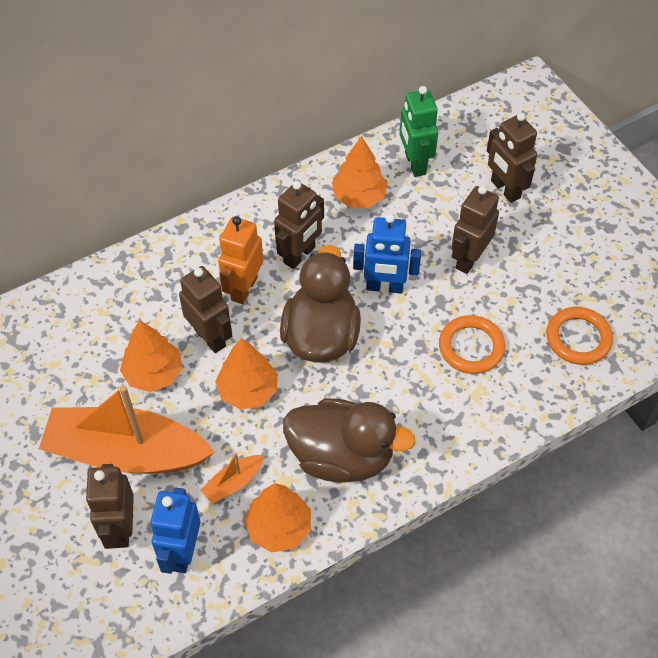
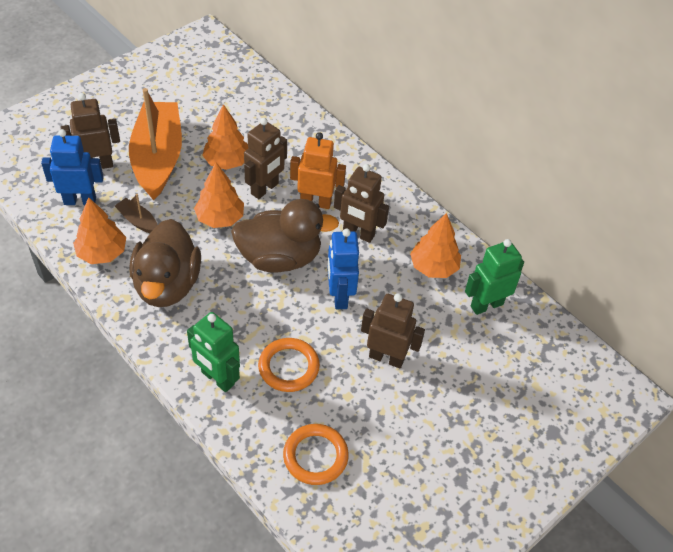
camera: 75 degrees right, 5 degrees down
orange boat [200,452,264,504] -> brown boat [115,194,157,233]
brown robot [487,113,537,203] -> none
none -> green robot [187,312,240,392]

